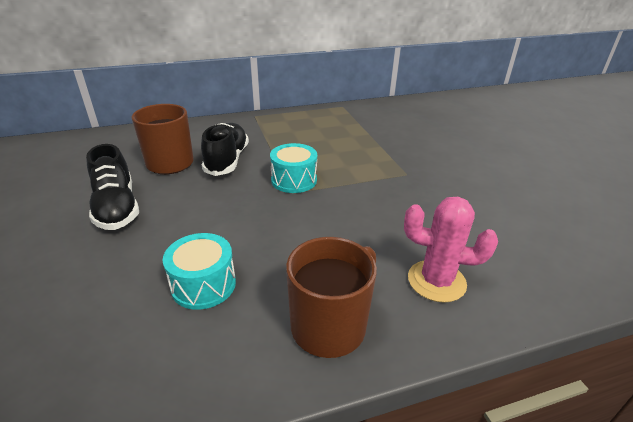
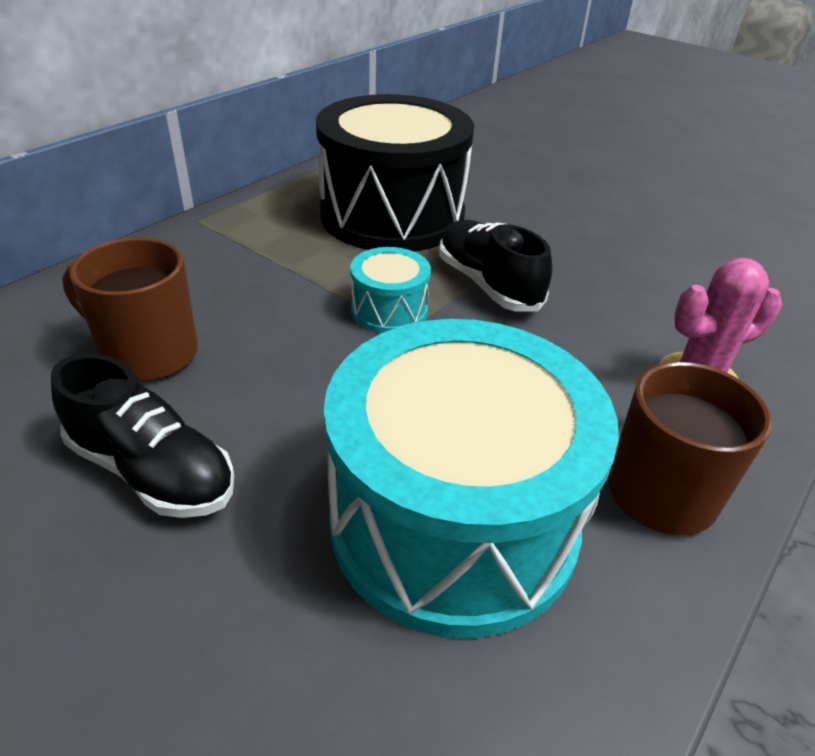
camera: 35 degrees left, 5 degrees up
turquoise drum [163,233,236,310] -> turquoise drum [324,319,619,638], size x2.29
black shoe [201,123,249,176] -> black shoe moved to [439,220,552,312]
none -> black drum [316,94,474,251]

